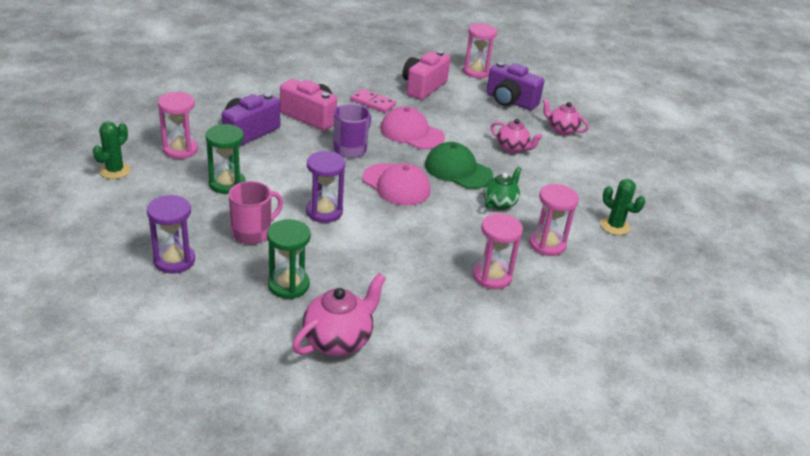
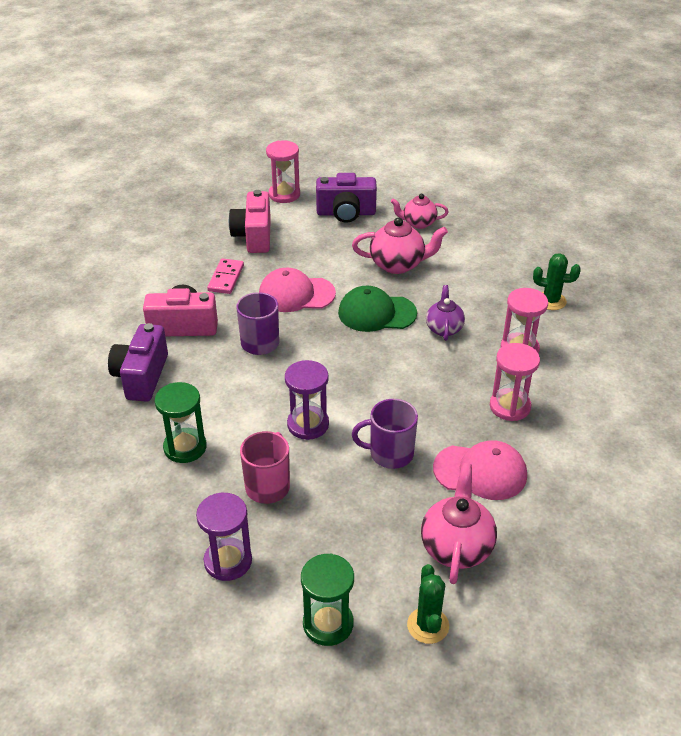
camera: 30 degrees left, 5 degrees up
green cactus [93,122,131,179] -> green cactus moved to [407,564,449,644]
pink hourglass [158,92,198,159] -> none
green hourglass [267,219,311,299] -> green hourglass moved to [301,553,354,646]
pink domino [351,89,396,113] -> pink domino turned 75 degrees counterclockwise [207,258,244,294]
pink cap [362,163,431,206] -> pink cap moved to [433,440,527,500]
green teapot [483,167,522,210] -> purple teapot [426,285,465,341]
pink teapot [490,119,542,153] -> pink teapot [352,217,448,274], size x1.53
none -> purple mug [352,399,418,469]

